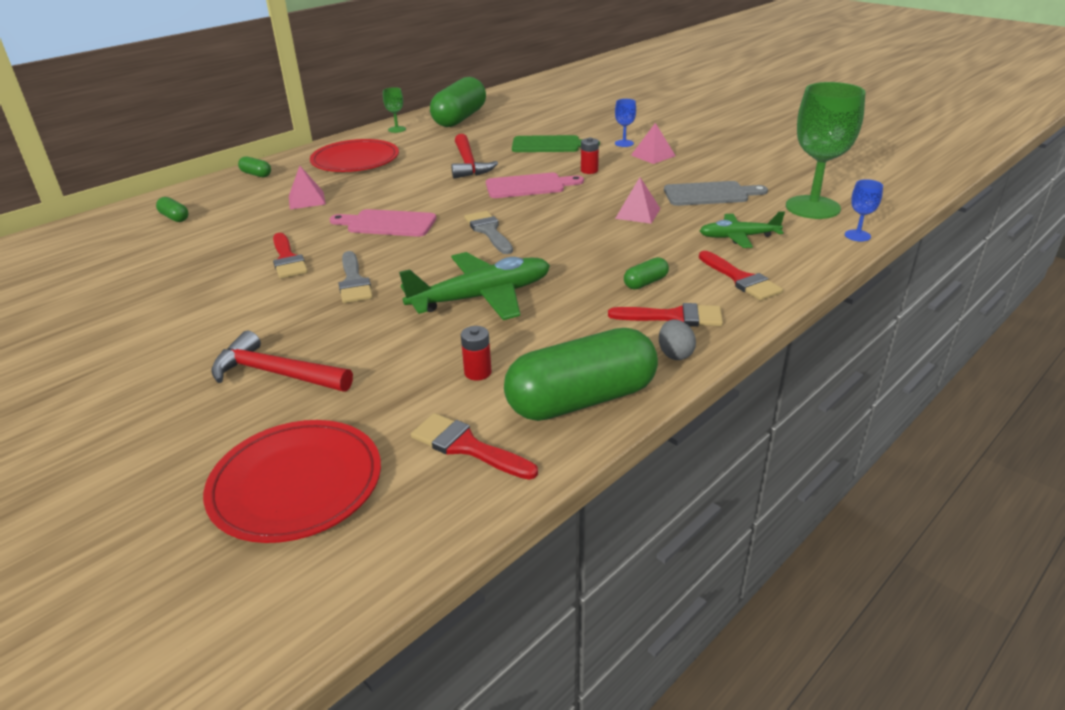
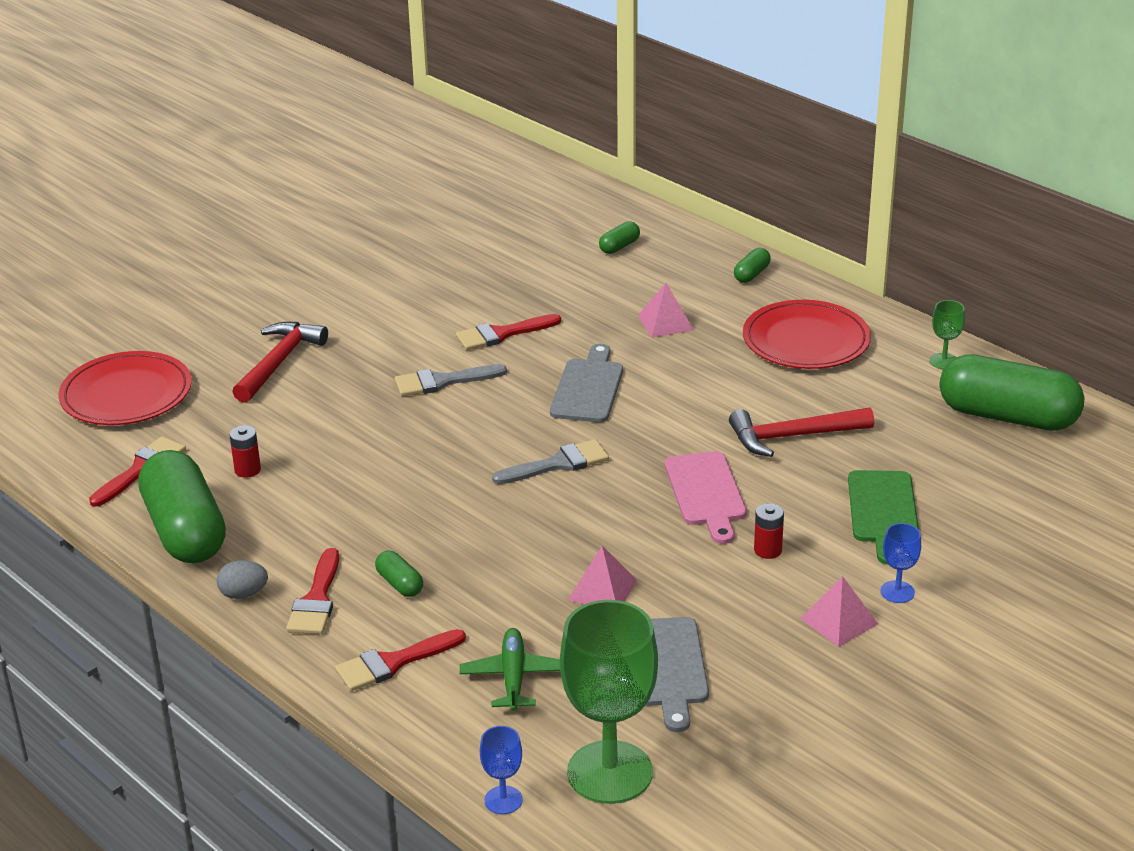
camera: 90 degrees right, 0 degrees up
pink cutting board [330,209,436,237] -> grey cutting board [550,344,623,422]
green plane [399,252,550,320] -> none

